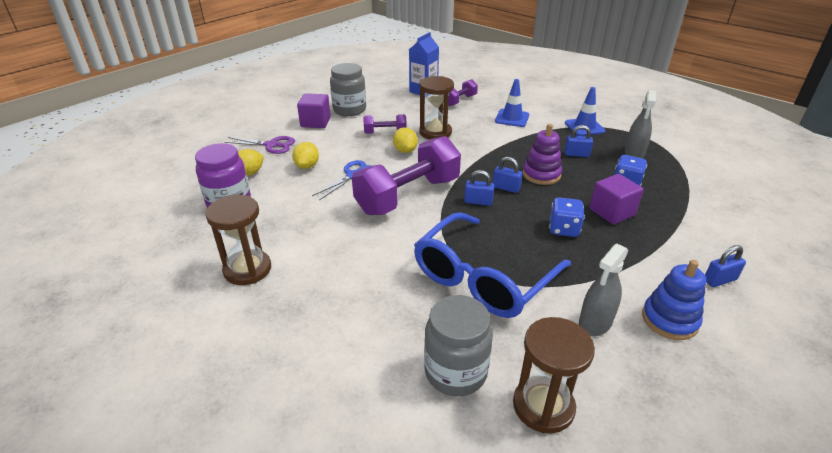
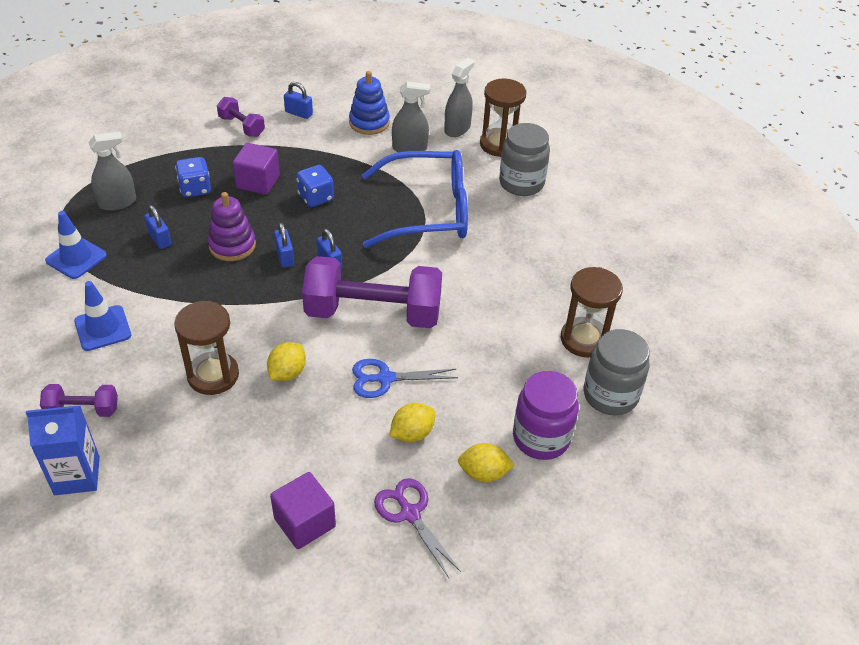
camera: 135 degrees left, 10 degrees up
grey jar [330,63,366,116] -> grey jar moved to [584,329,650,415]
purple dumbbell [363,114,407,134] -> purple dumbbell moved to [217,97,265,137]
none -> grey spray bottle [444,58,474,137]

